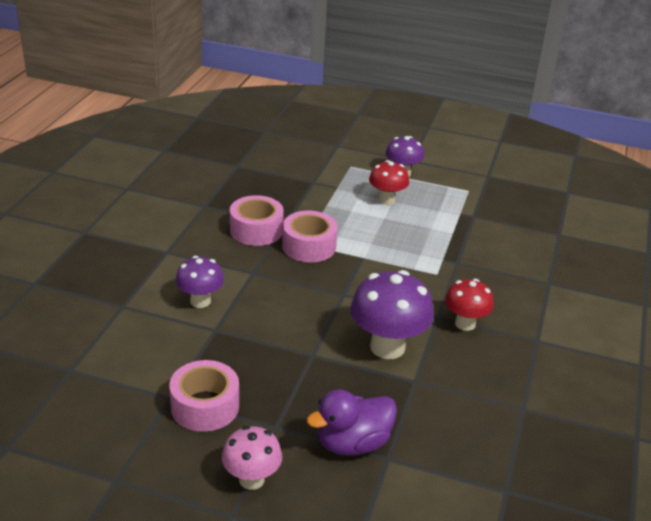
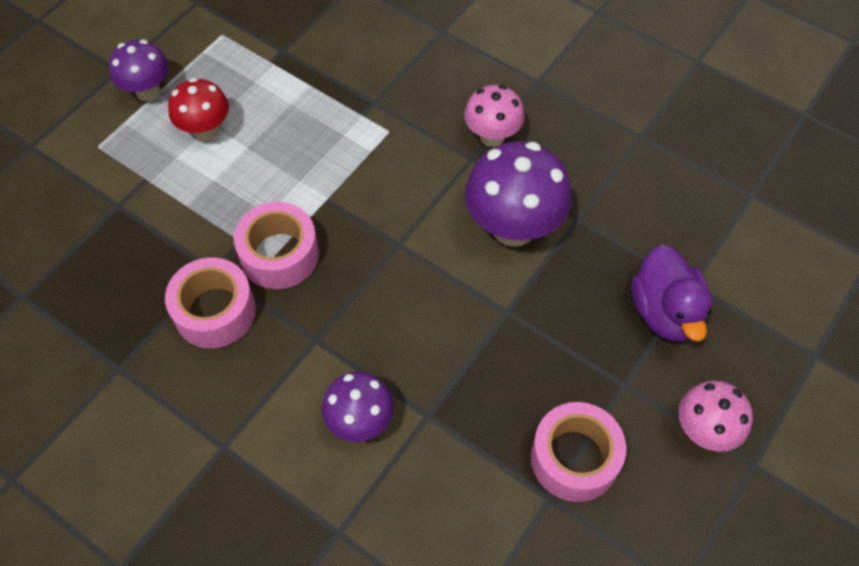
camera: 70 degrees left, 25 degrees up
red mushroom [445,279,494,331] -> pink mushroom [464,85,525,147]

